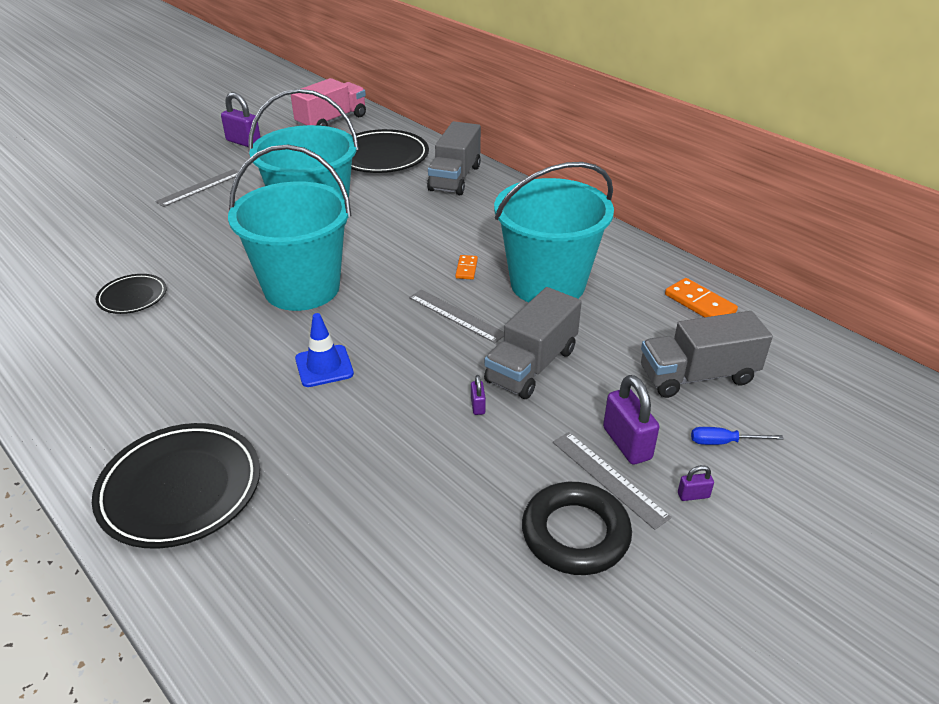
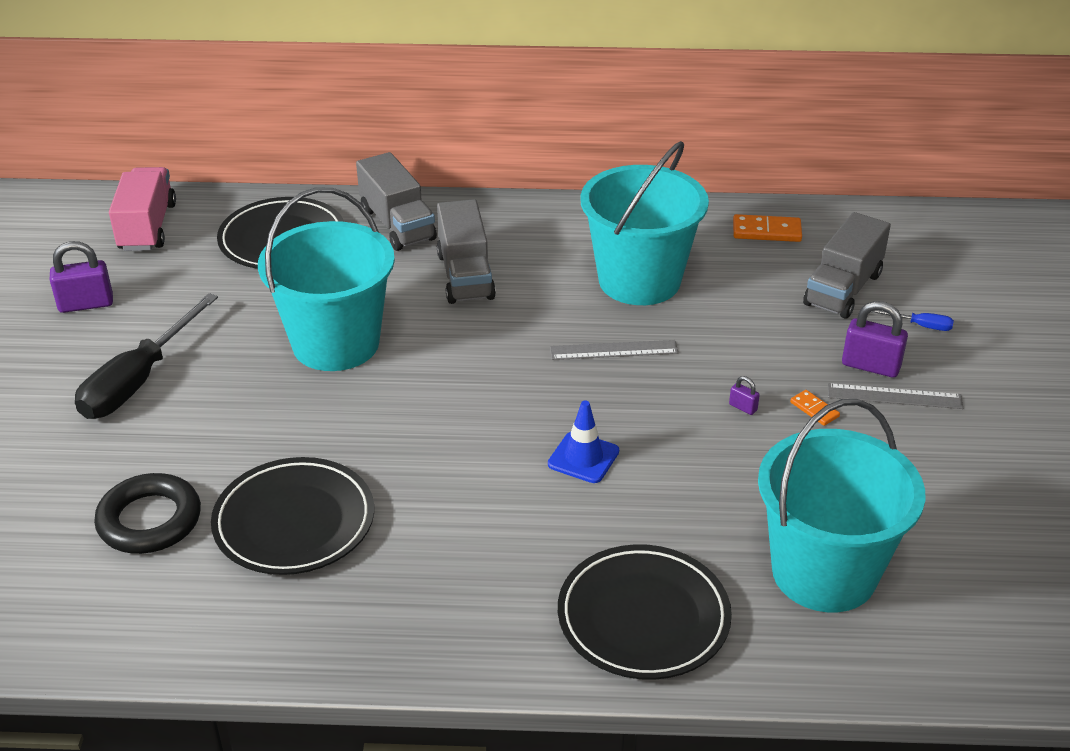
camera: 45 degrees left, 0 degrees up
black plate [96,274,167,314] -> black plate [211,457,374,575], size x1.81
grey ruler [155,169,238,207] -> black screwdriver [75,293,218,419]
turquoise bucket [228,145,351,311] -> turquoise bucket moved to [758,399,926,612]
orange domino [455,255,478,280] -> orange domino moved to [790,390,840,426]
grey truck [484,287,582,399] -> grey truck moved to [437,199,496,304]
black ring [522,482,632,575] -> black ring moved to [94,473,201,554]
purple padlock [678,465,714,501] -> none
blue screwdriver [691,427,784,445] -> blue screwdriver turned 120 degrees counterclockwise [872,310,954,331]

